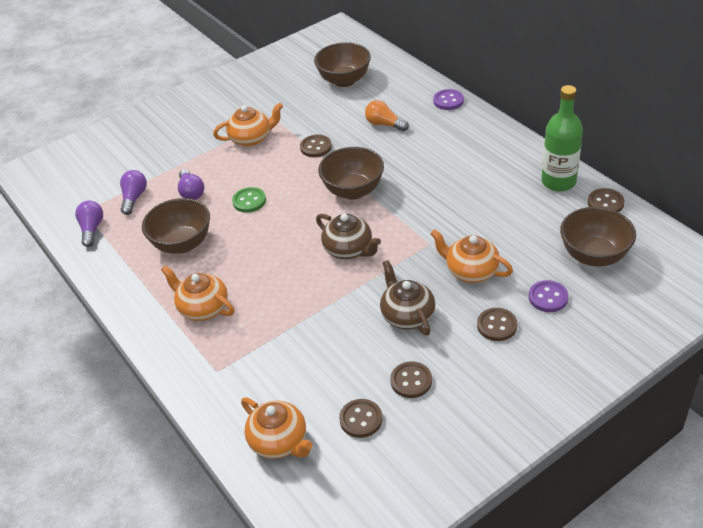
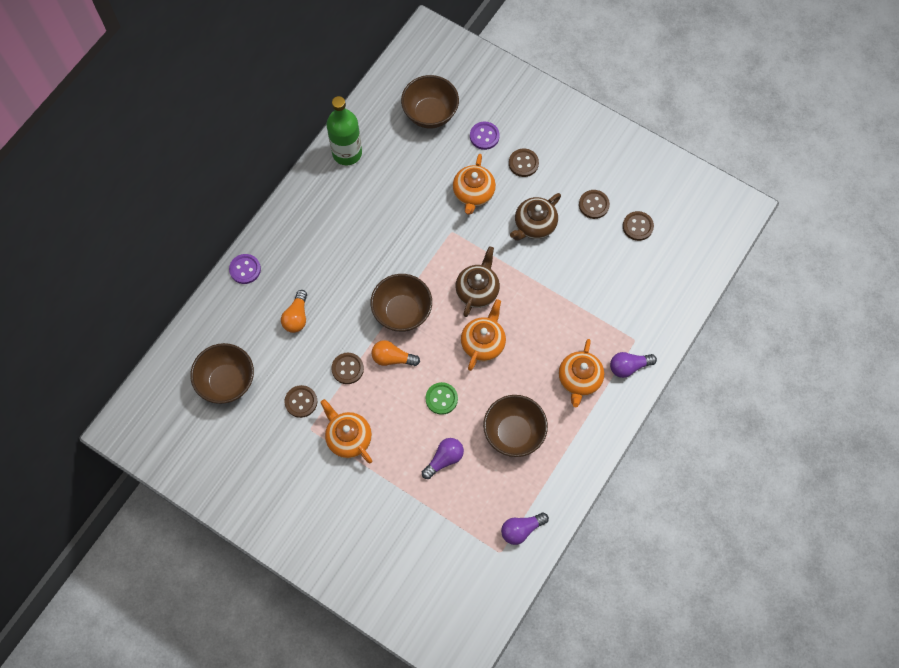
camera: 115 degrees left, 25 degrees up
purple light bulb [120,170,147,215] -> purple light bulb moved to [610,352,657,378]
orange teapot [241,398,313,459] -> orange teapot moved to [461,299,506,371]
brown button [588,188,625,212] -> brown button moved to [285,385,317,418]
none -> orange light bulb [371,340,420,366]

